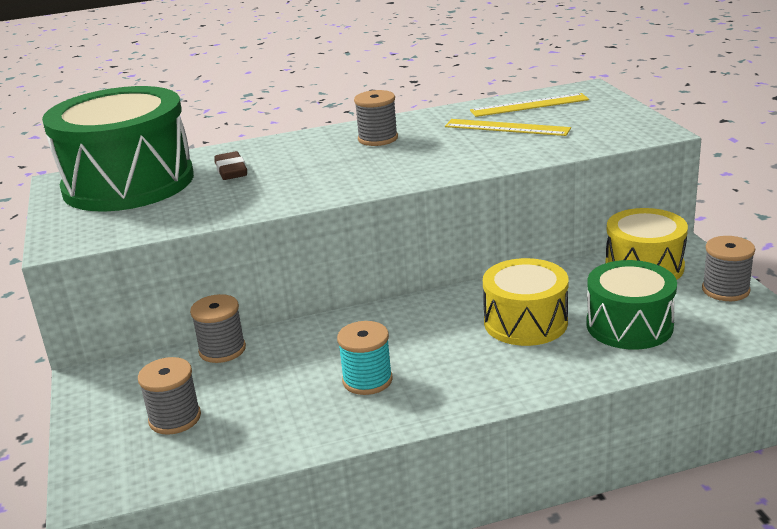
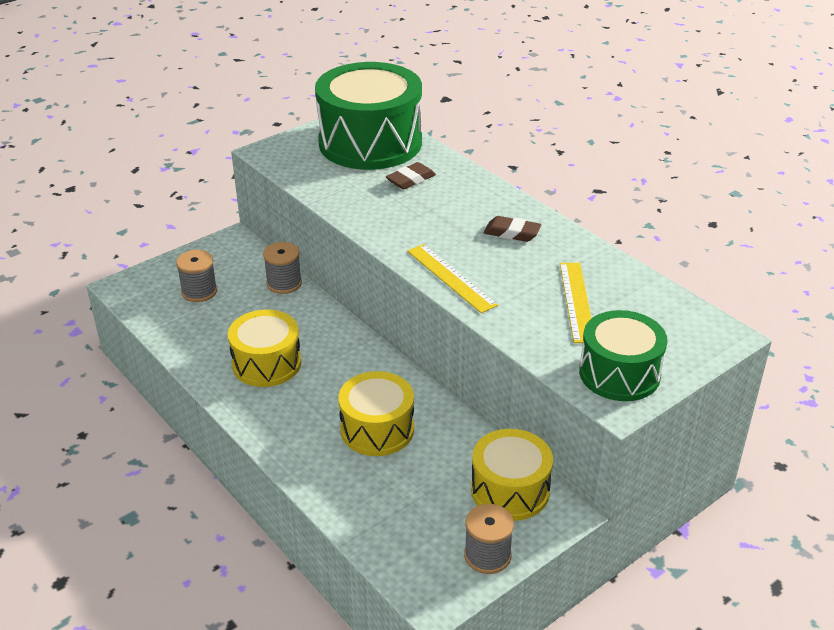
camera: 65 degrees right, 10 degrees up
turquoise spool [337,321,393,395] -> yellow drum [228,310,301,387]
grey spool [354,90,398,146] -> brown eraser [484,216,541,242]
yellow ruler [470,93,589,117] -> yellow ruler moved to [407,244,498,313]
green drum [586,260,677,350] -> green drum moved to [579,310,668,401]

